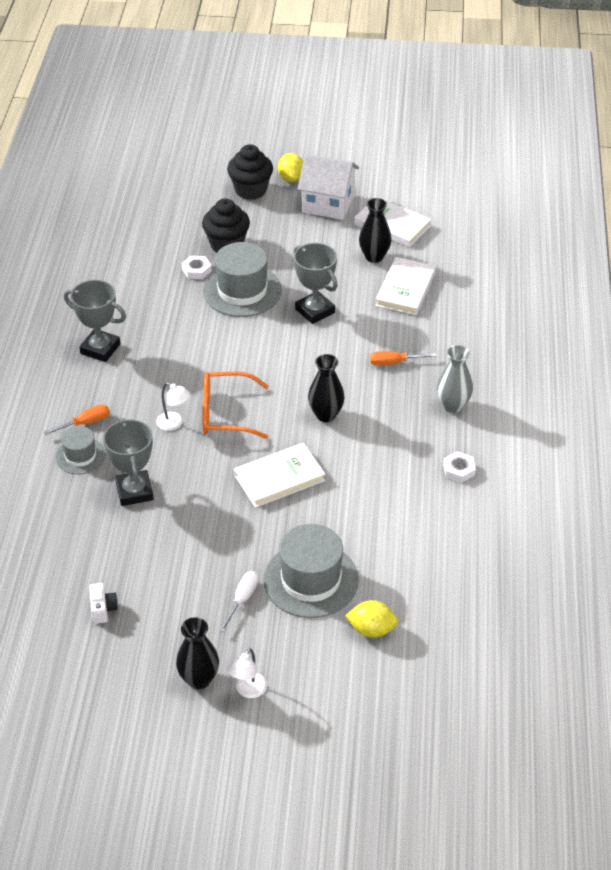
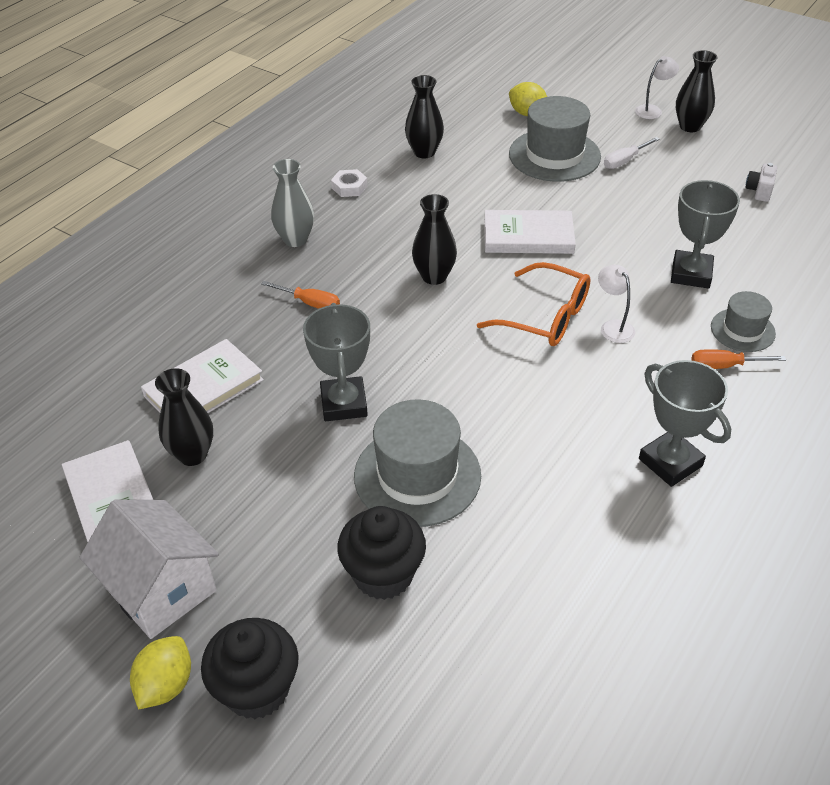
camera: 150 degrees left, 0 degrees up
white nut [182,256,211,279] -> none
none -> black vase [405,75,444,158]

